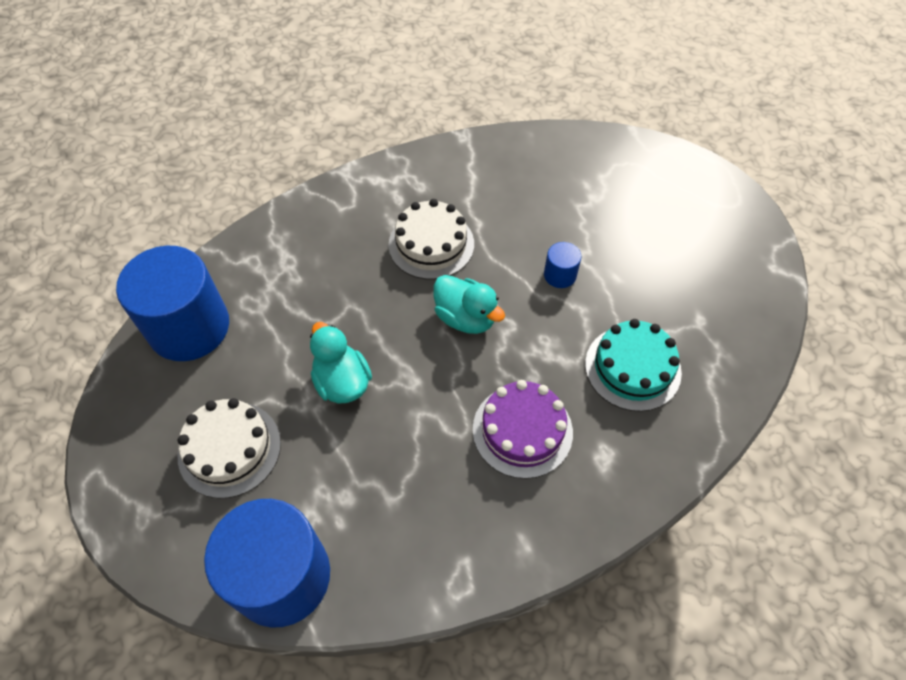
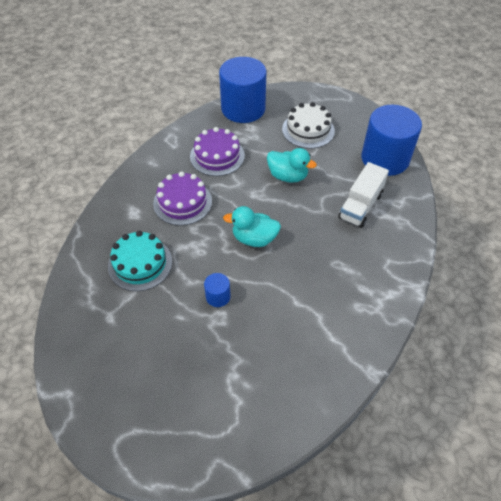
camera: 145 degrees right, 5 degrees down
white cake [389,199,474,280] -> none
none -> purple cake [190,127,245,176]
none -> white truck [338,162,389,228]

